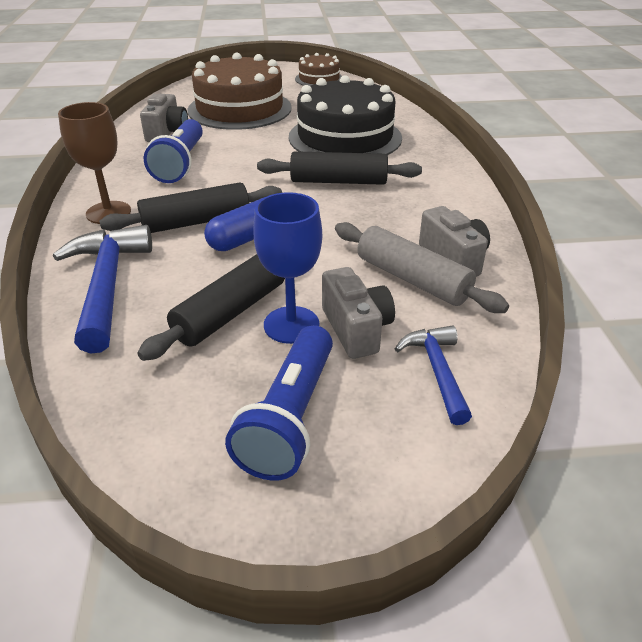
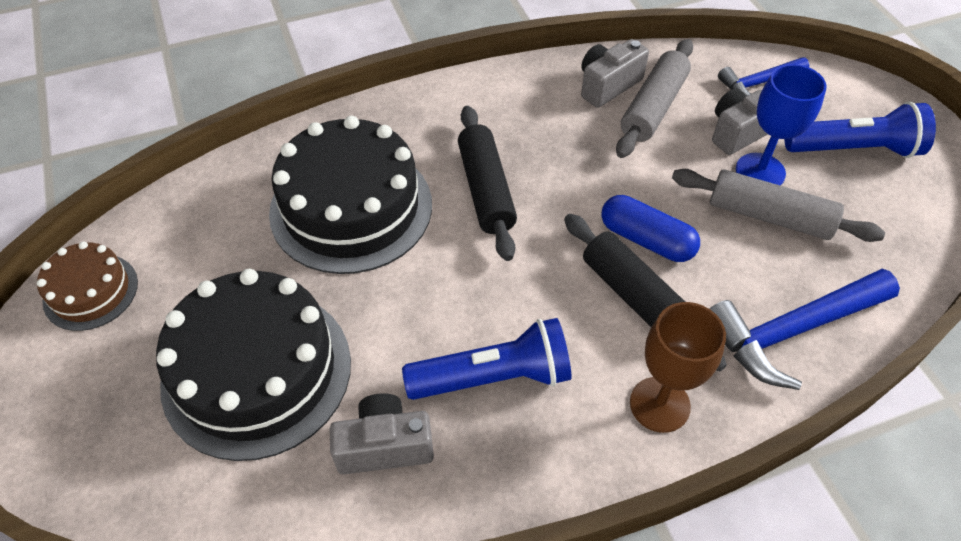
camera: 105 degrees left, 15 degrees up
black rolling pin [137,254,285,361] -> grey rolling pin [672,169,885,242]
brown cake [187,53,292,130] -> black cake [156,269,351,461]

